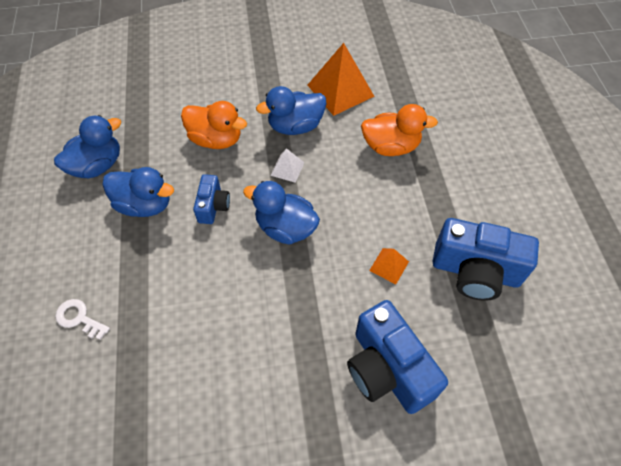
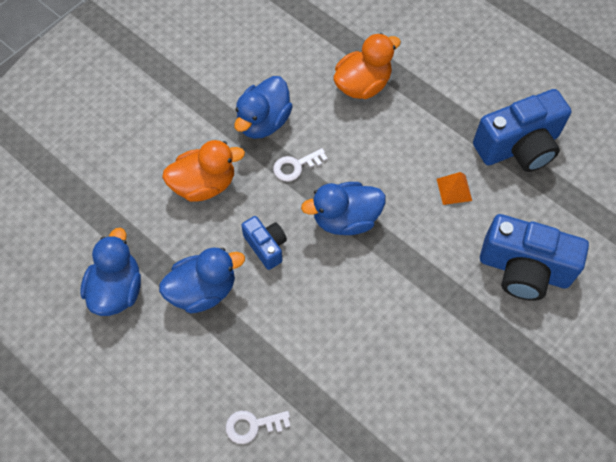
camera: 40 degrees left, 5 degrees up
white pyramid [270,148,305,183] -> white key [273,148,328,182]
orange pyramid [307,43,375,116] -> none

